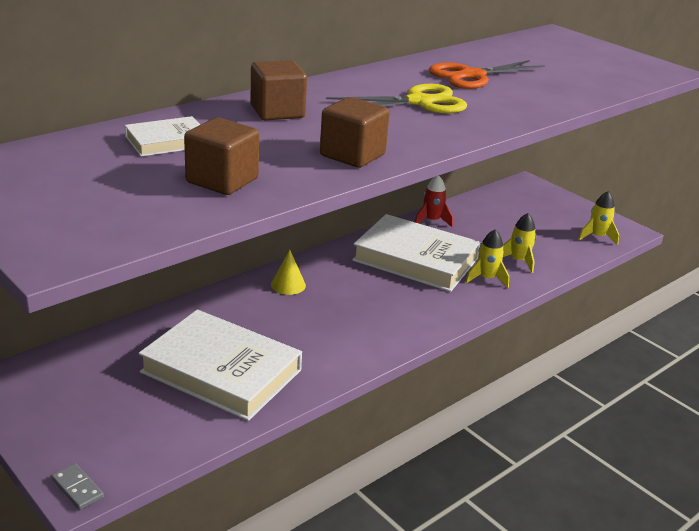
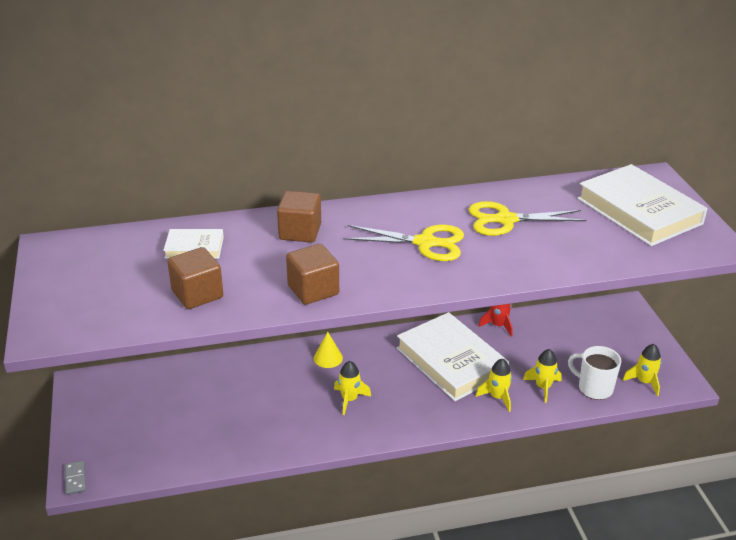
camera: 30 degrees right, 5 degrees up
white book [138,309,302,421] -> white book moved to [577,164,708,246]
orange scissors [428,60,545,89] -> yellow scissors [469,201,586,236]
none -> yellow rocket [334,361,371,415]
none -> white mug [568,346,621,400]

